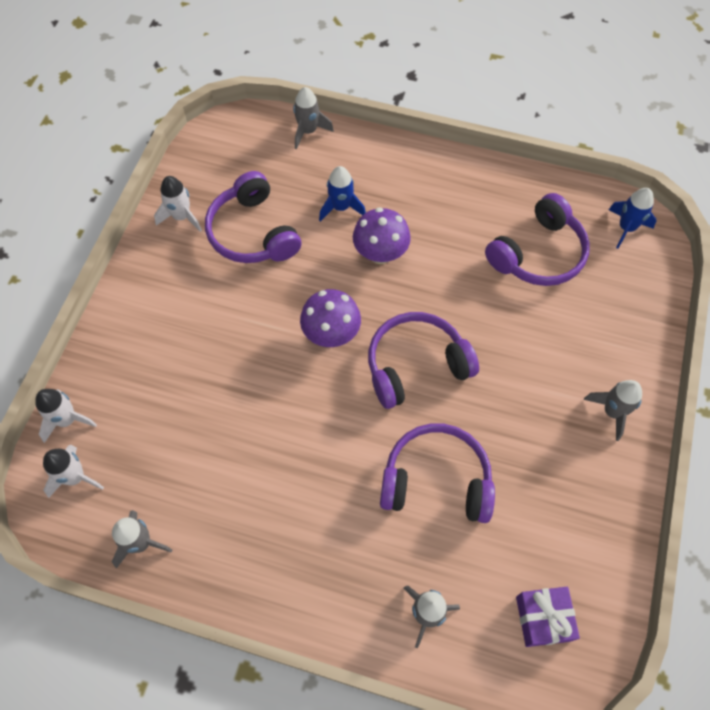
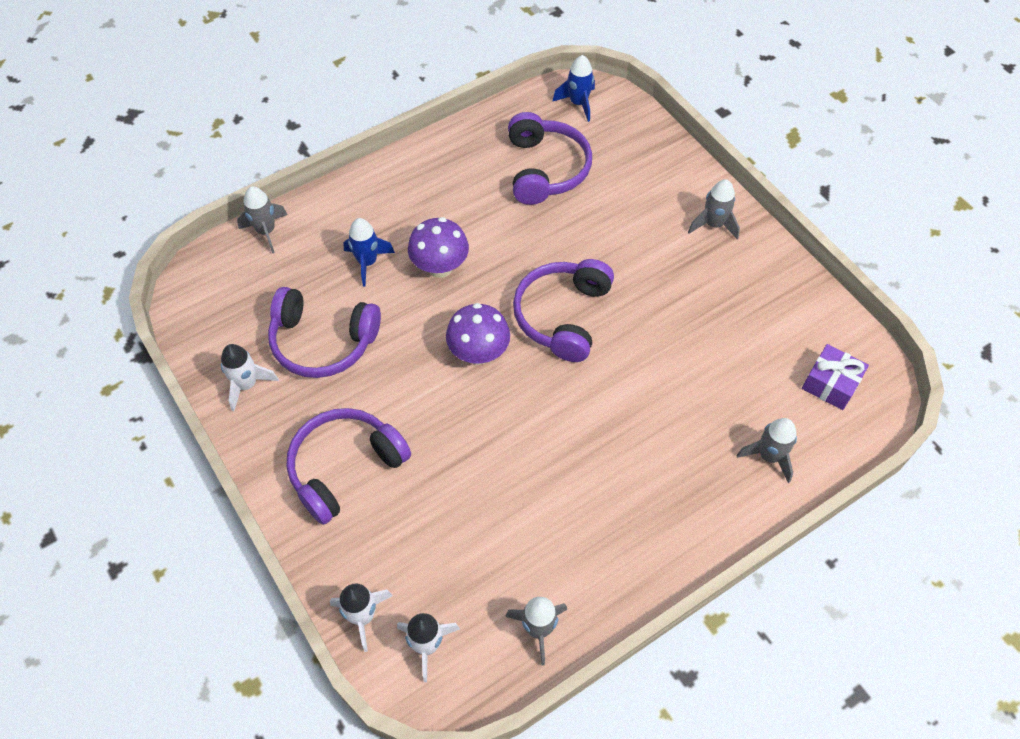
camera: 50 degrees left, 5 degrees down
purple headphones [380,423,495,523] -> purple headphones moved to [286,408,411,525]

